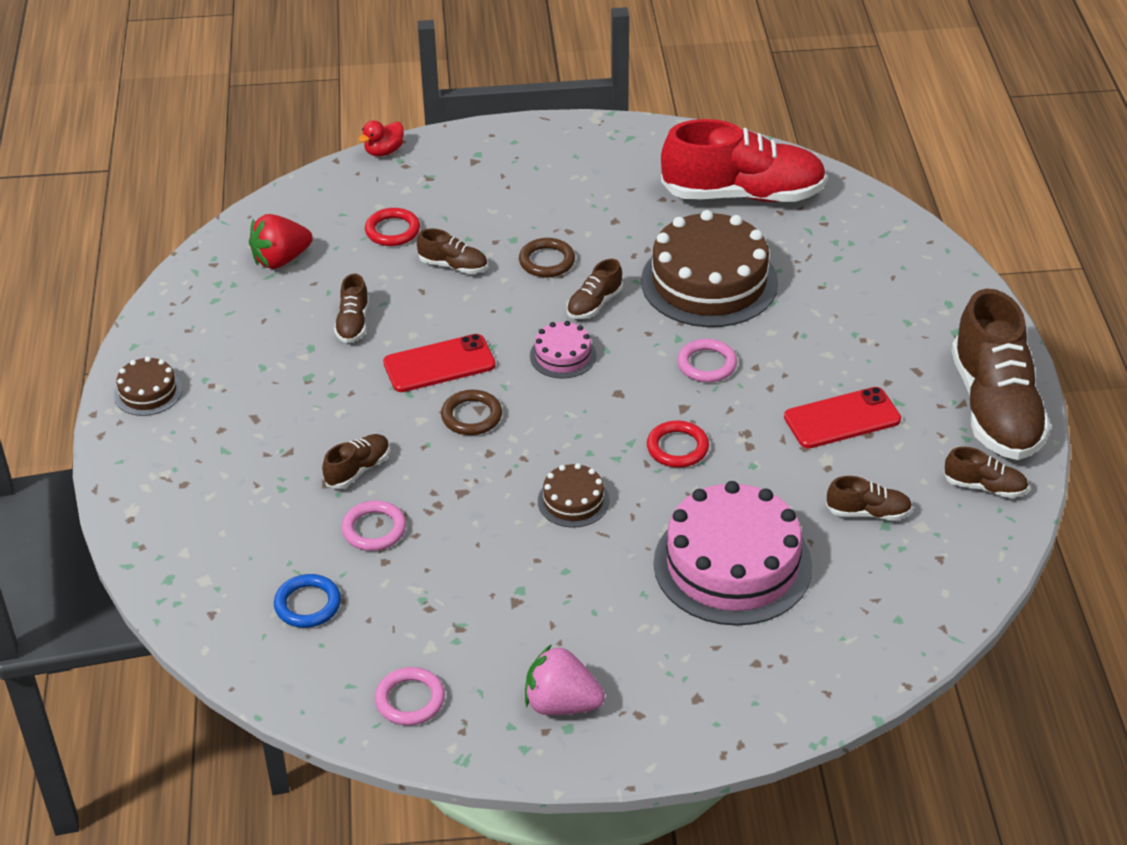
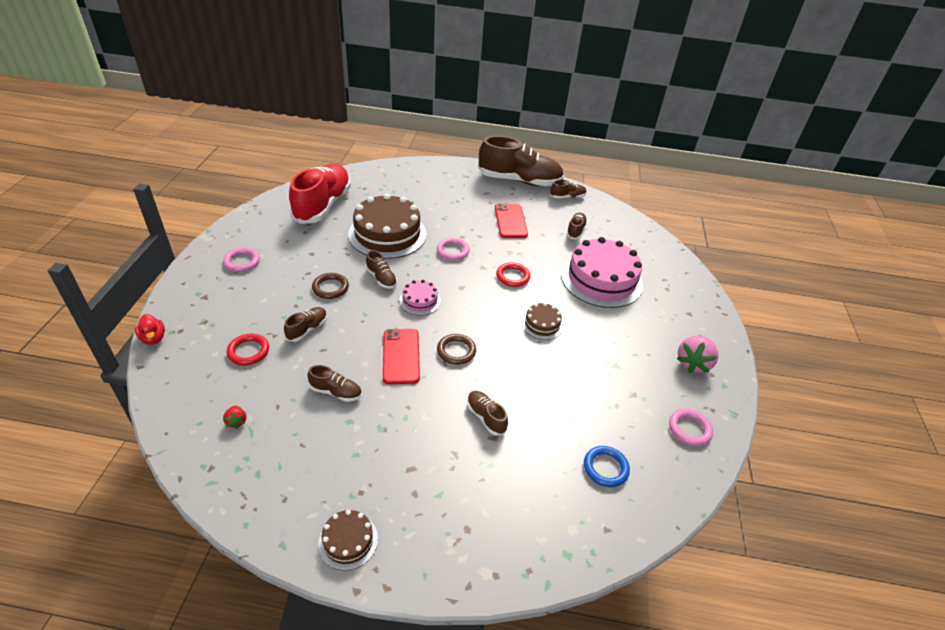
camera: 80 degrees left, 0 degrees up
red strawberry [249,214,313,269] -> red strawberry [223,406,246,429], size x0.49
pink ring [341,501,406,551] -> pink ring moved to [223,247,260,272]
brown shoe [944,447,1029,498] -> brown shoe turned 45 degrees clockwise [550,180,587,199]

